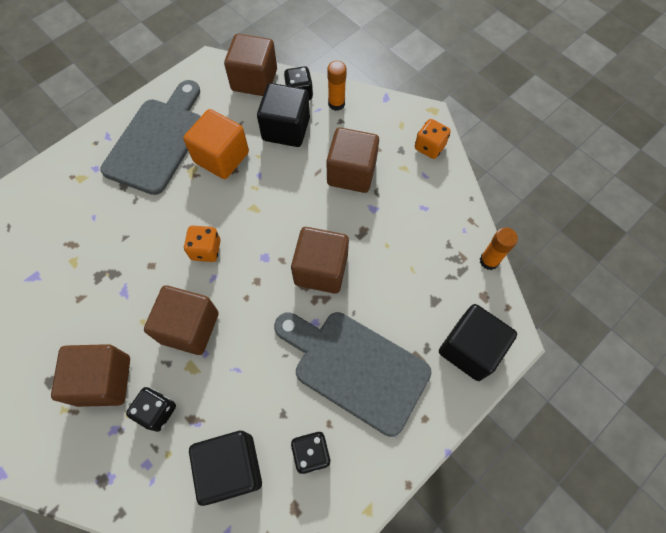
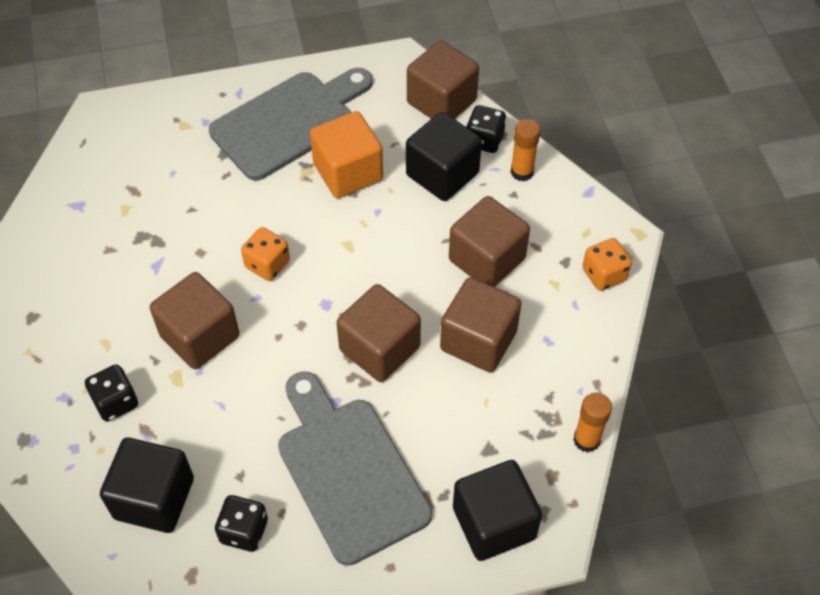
camera: 30 degrees right, 10 degrees down
brown cube [51,344,130,407] -> brown cube moved to [440,277,522,372]

